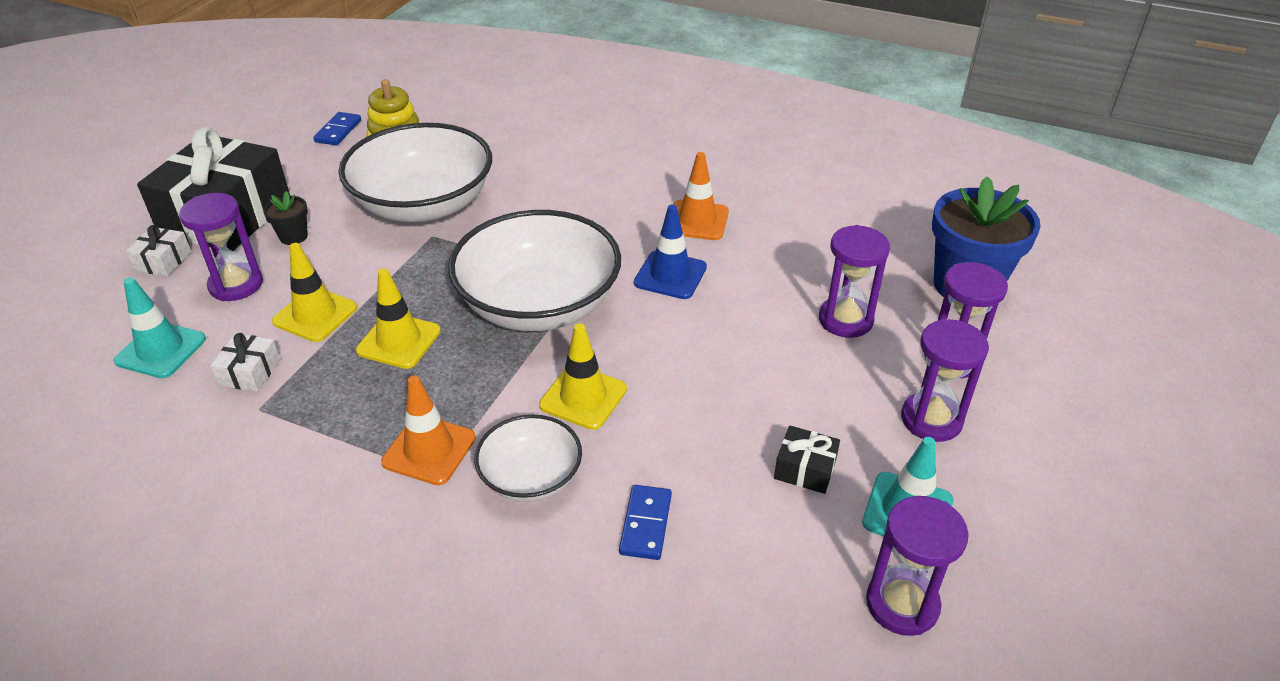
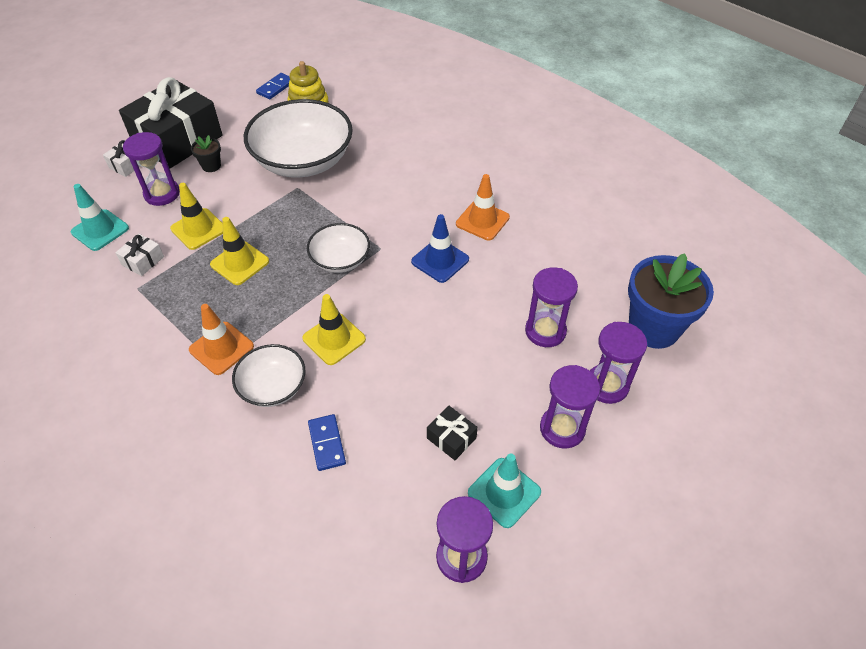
camera: 20 degrees right, 10 degrees up
white bowl [448,210,621,331] -> white bowl [307,223,370,273], size x0.53
blue domino [619,485,672,560] -> blue domino turned 45 degrees counterclockwise [308,414,346,471]

